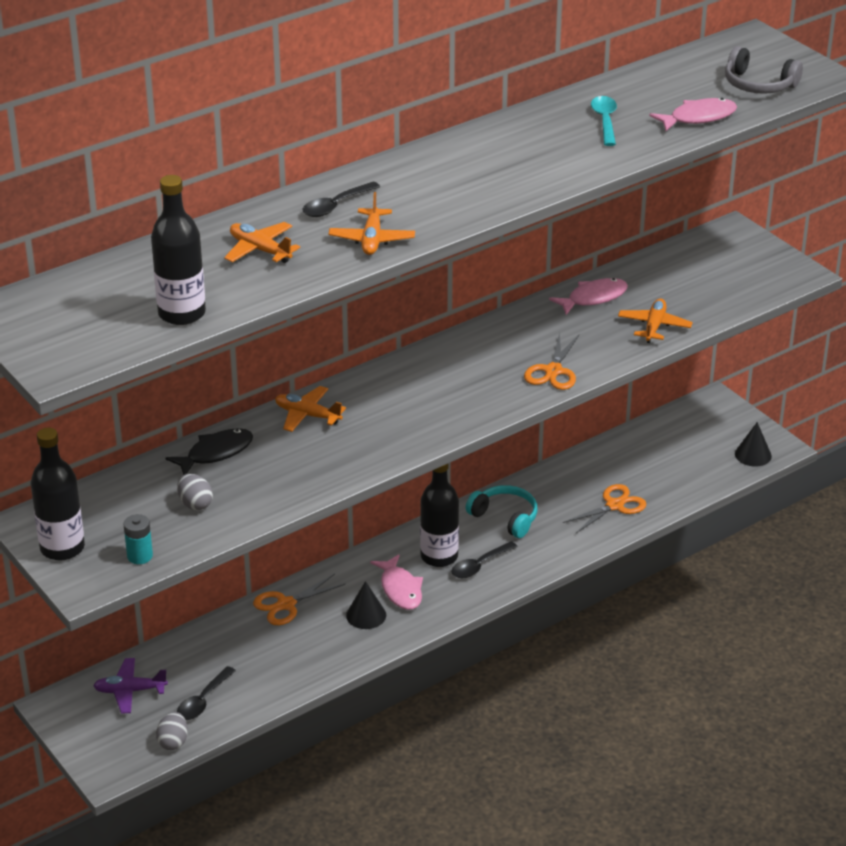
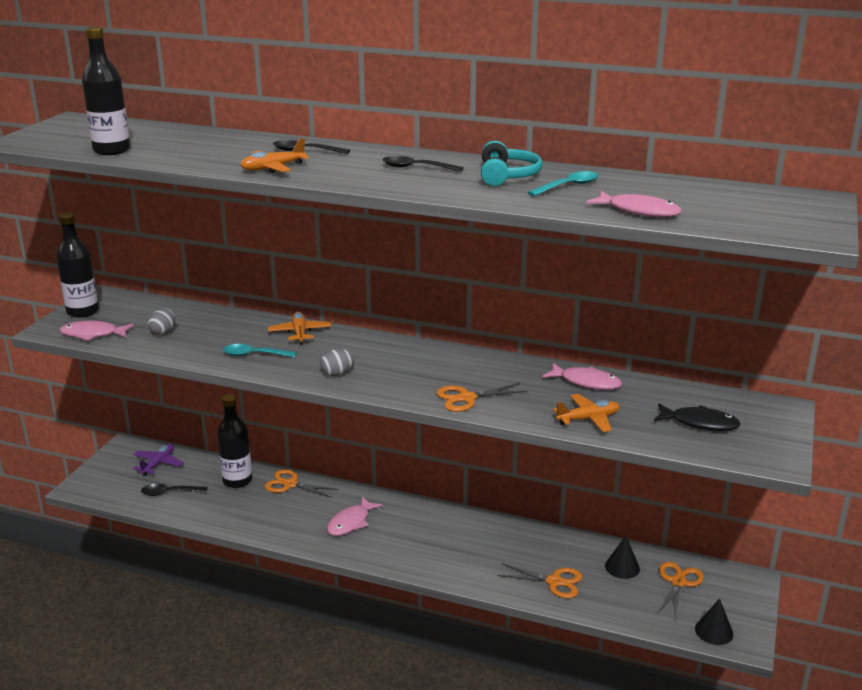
camera: 55 degrees right, 10 degrees down
purple plane [93,658,168,714] -> purple plane turned 60 degrees clockwise [133,444,184,476]
turquoise battery [123,514,153,564] -> pink fish [60,321,134,341]
grey egg [156,712,188,750] -> grey egg moved to [320,349,355,376]
black fish [166,428,253,475] -> black fish moved to [654,404,741,431]
orange plane [224,222,300,263] -> none
black cone [346,581,386,629] -> black cone moved to [605,536,640,579]
black bottle [420,463,459,567] -> black bottle moved to [217,394,253,488]
black spoon [452,541,517,578] -> black spoon moved to [382,156,464,172]
turquoise headphones [466,485,538,538] -> turquoise headphones moved to [481,141,542,186]
grey headphones [725,46,803,94] -> none
none -> turquoise spoon [223,344,297,358]
none -> orange scissors [657,562,704,620]

